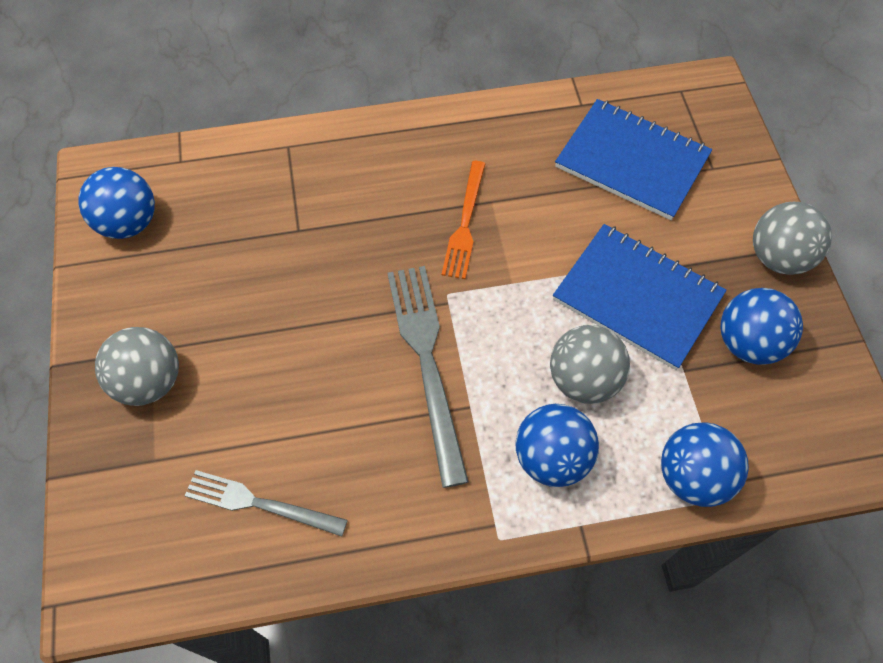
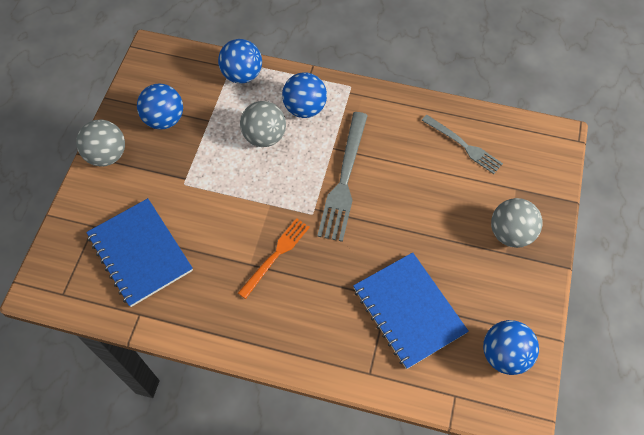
camera: 155 degrees left, 0 degrees up
blue notebook [553,224,727,370] -> blue notebook moved to [353,252,469,369]

